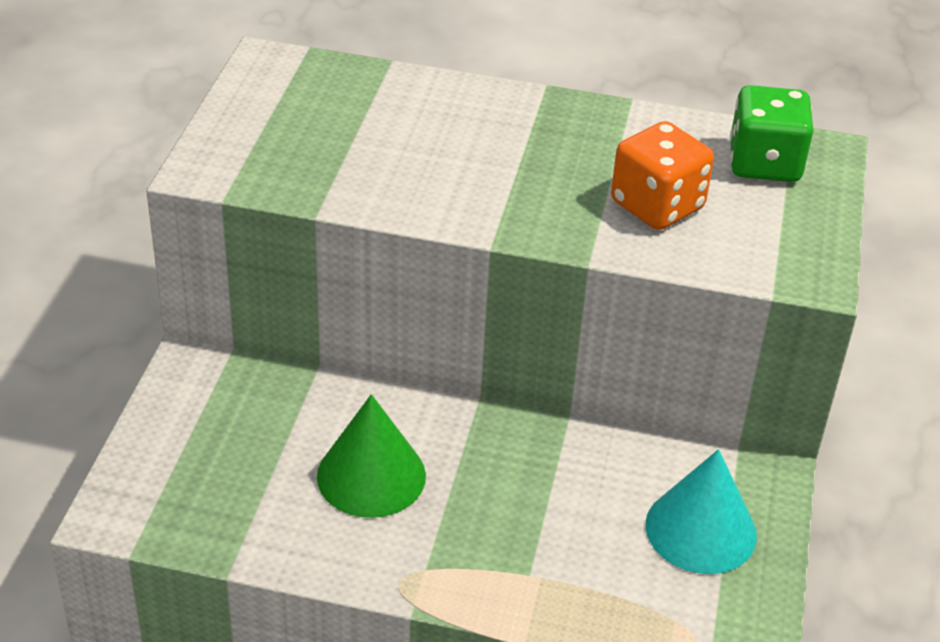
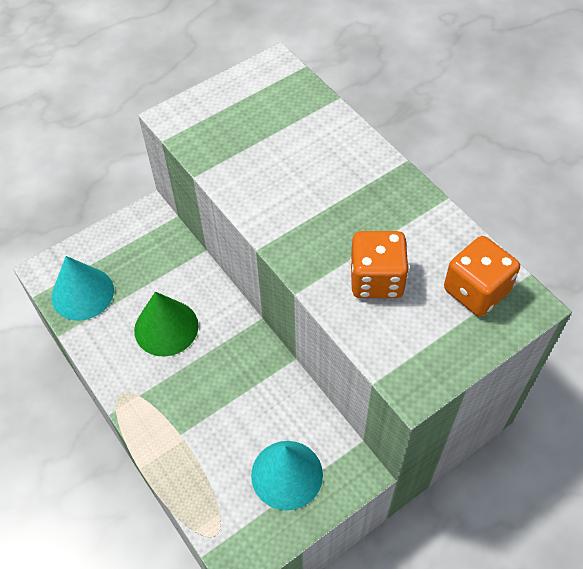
camera: 45 degrees right, 15 degrees up
green dice [730,85,813,182] -> orange dice [444,236,520,316]
none -> turquoise cone [52,256,114,321]

